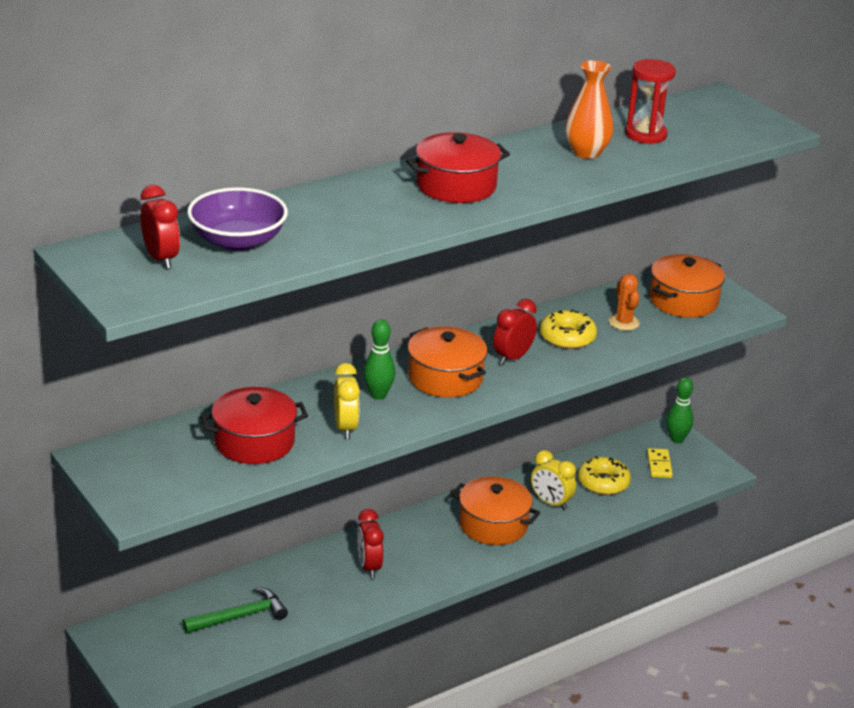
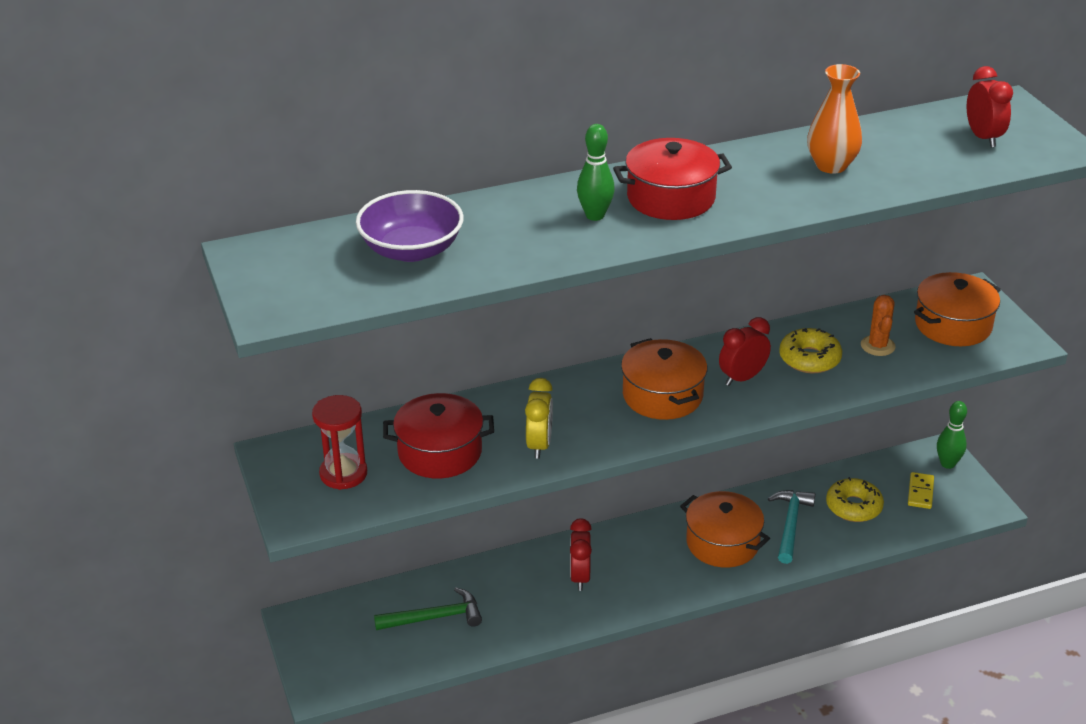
camera: 15 degrees right, 5 degrees up
red clock [141,185,180,269] -> red clock moved to [967,66,1013,148]
green bowling pin [363,319,395,399] -> green bowling pin moved to [577,124,615,221]
yellow clock [531,450,576,510] -> turquoise hammer [768,490,815,564]
red hourglass [625,59,676,144] -> red hourglass moved to [312,395,367,490]

